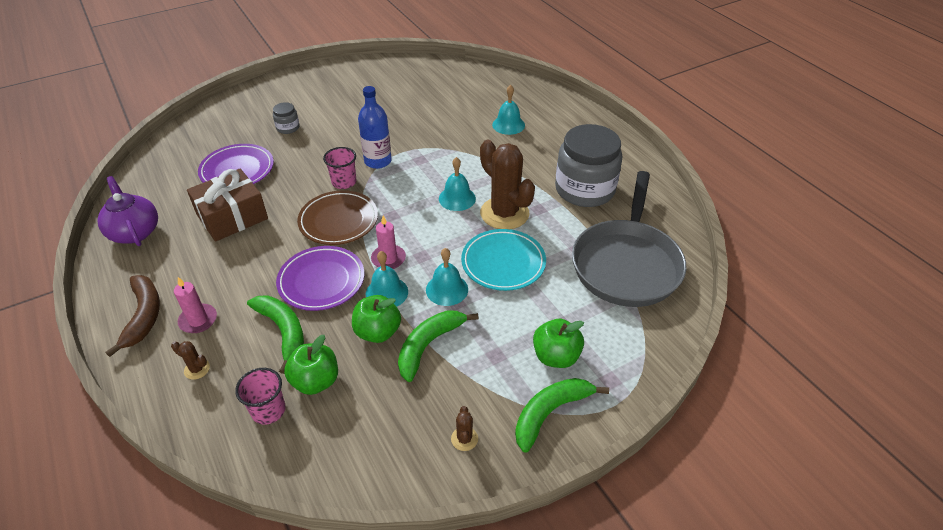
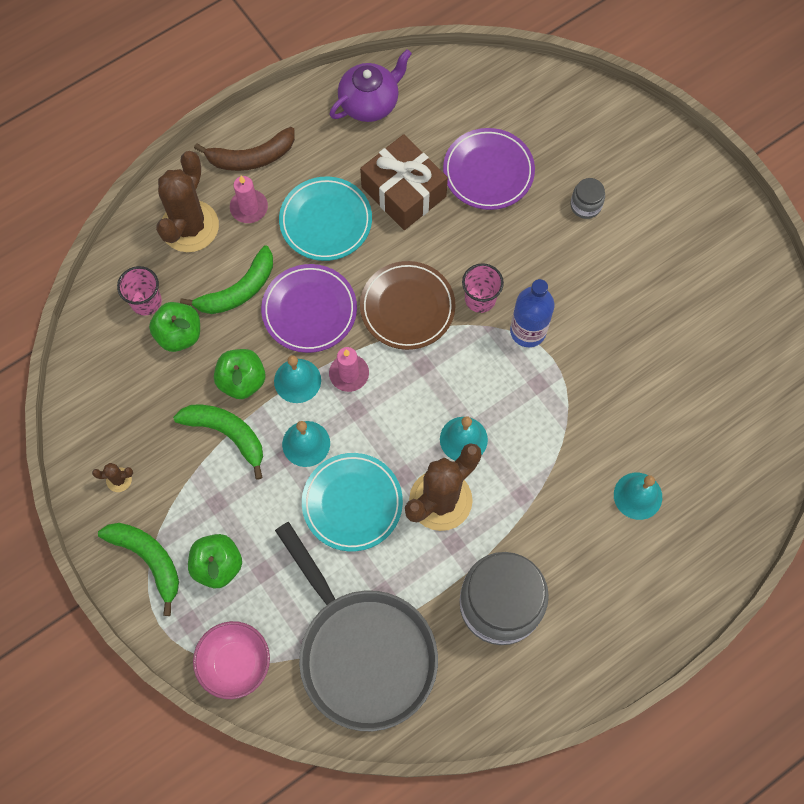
camera: 85 degrees right, 25 degrees up
brown cactus [171,341,210,380] -> brown cactus [156,151,219,252], size x2.44
grey pan [572,171,687,307] -> grey pan turned 135 degrees counterclockwise [275,522,438,731]
none -> pink bowl [193,621,270,699]
none -> turquoise plate [279,177,372,261]

